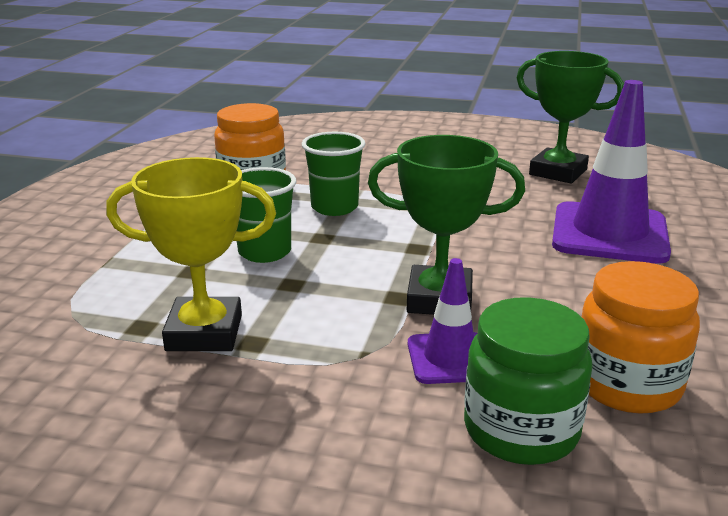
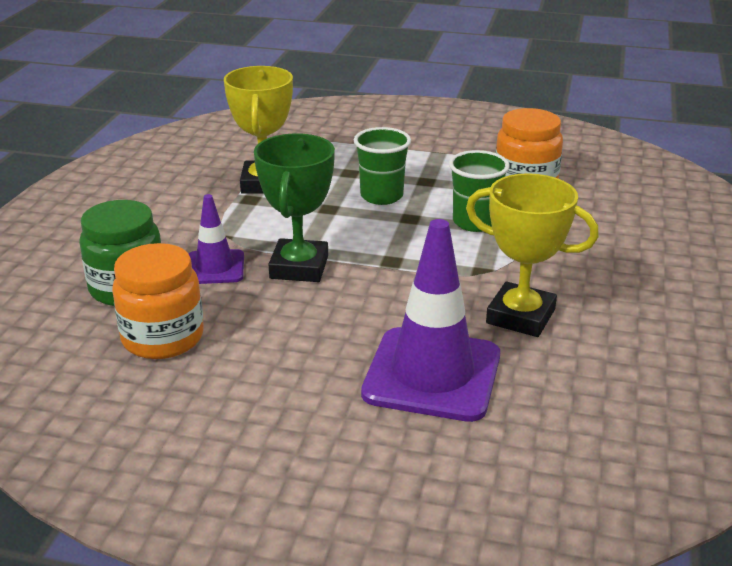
camera: 90 degrees right, 5 degrees up
green trophy [517,51,624,183] -> none
none -> yellow trophy [466,173,599,337]

